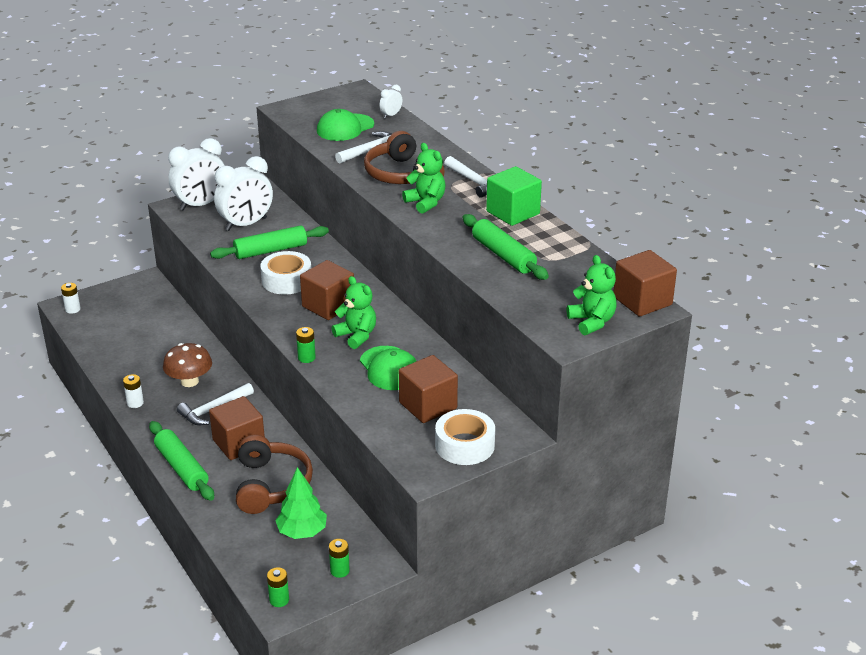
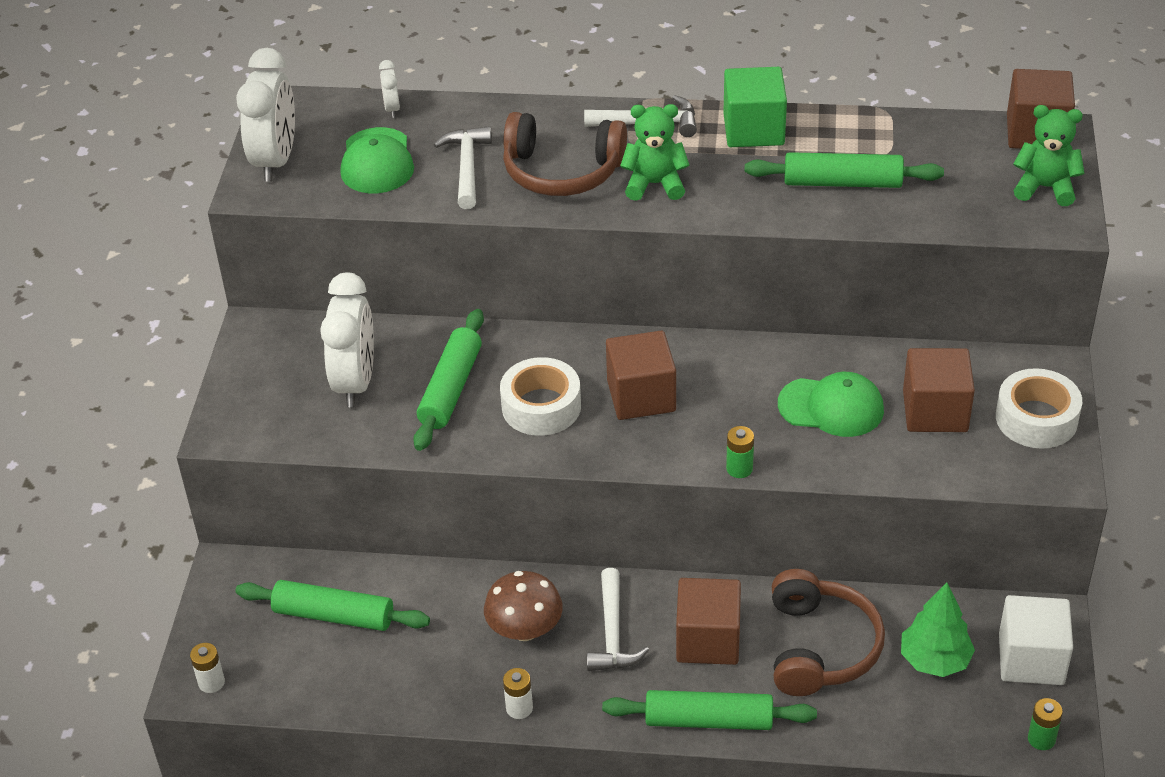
camera: 50 degrees left, 10 degrees up
white clock [168,138,225,211] -> white clock moved to [236,48,295,182]
brown headphones [236,435,313,514] -> brown headphones turned 60 degrees clockwise [772,569,885,696]
green battery [329,539,350,578] -> white cube [999,595,1073,685]
green teddy bear [332,276,376,349] -> none
none -> green rolling pin [235,580,430,631]

